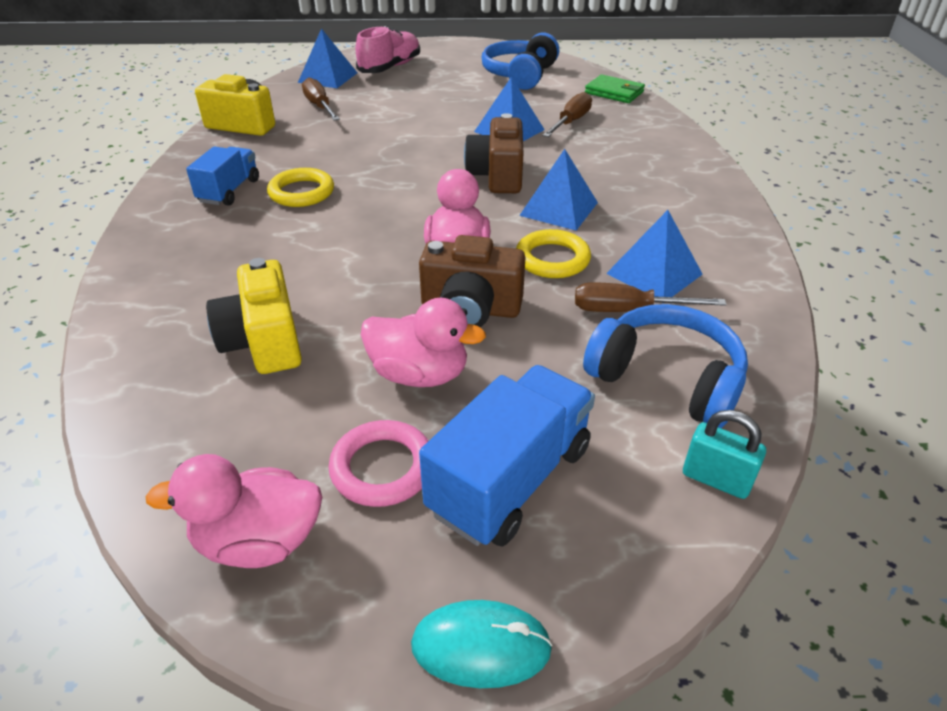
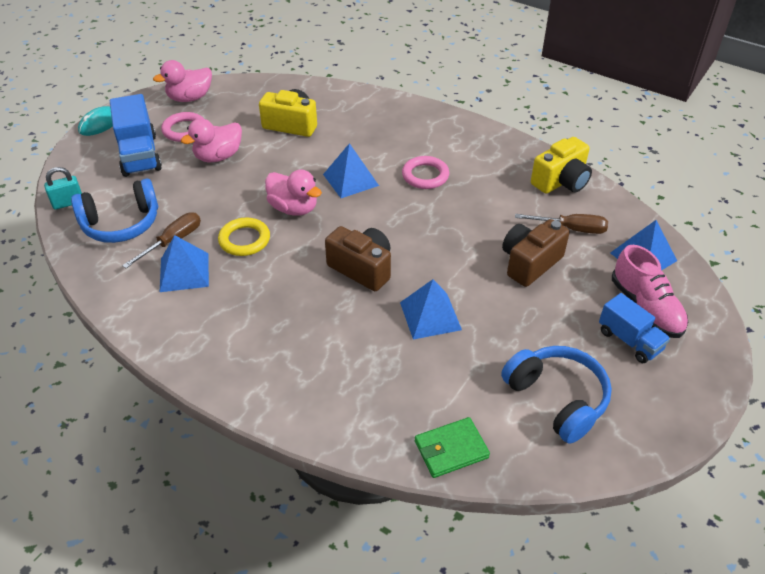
camera: 125 degrees right, 5 degrees up
pink duck [145,454,322,568] -> pink duck turned 150 degrees counterclockwise [153,60,212,102]
blue truck [186,147,259,206] -> blue truck moved to [599,293,670,363]
yellow ring [267,168,334,207] -> pink ring [402,156,449,189]
brown camera [419,235,525,327] -> brown camera moved to [502,219,570,287]
blue pyramid [519,149,598,231] -> blue pyramid moved to [323,143,379,198]
brown screwdriver [542,92,592,137] -> none

